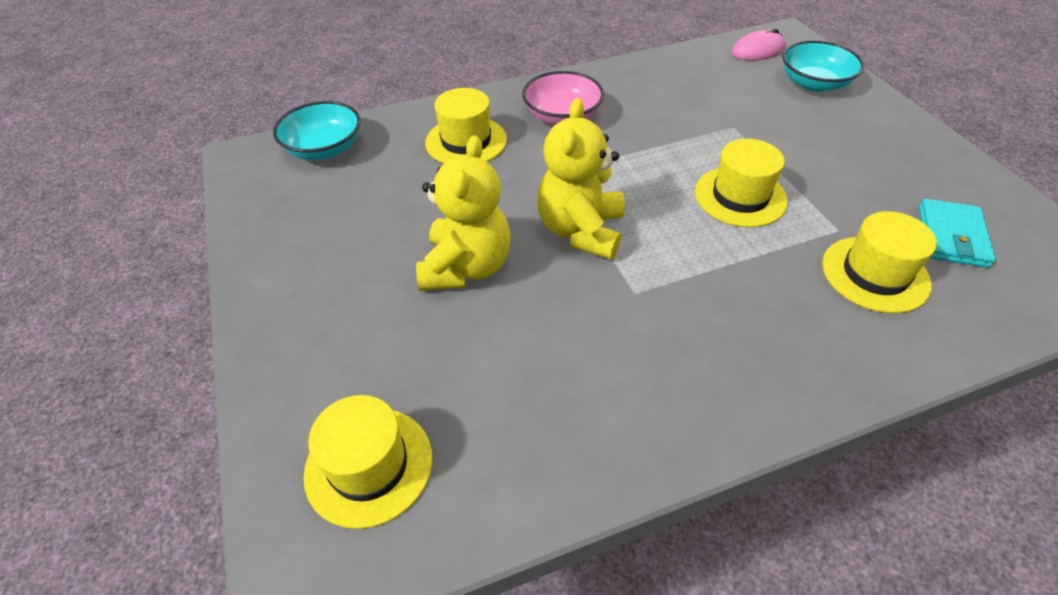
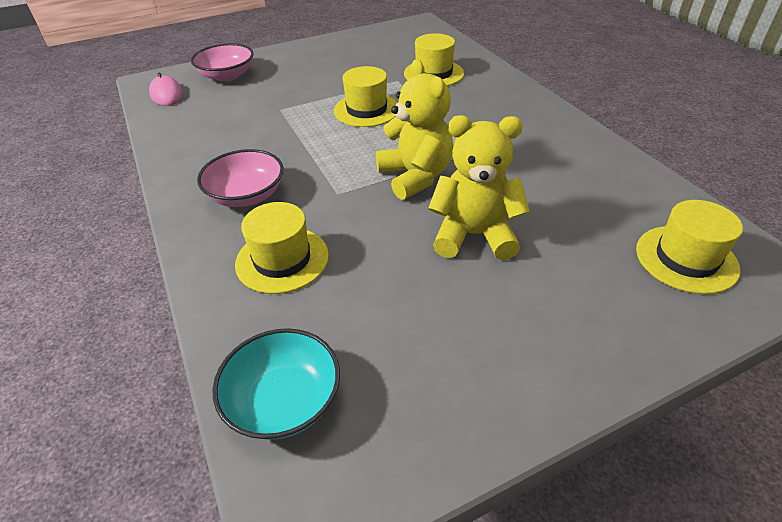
camera: 95 degrees left, 5 degrees down
yellow teddy bear [537,98,625,259] -> yellow teddy bear turned 120 degrees counterclockwise [376,59,453,200]
turquoise bowl [782,40,864,92] -> pink bowl [191,43,254,81]
turquoise wallet [919,199,996,268] -> none

